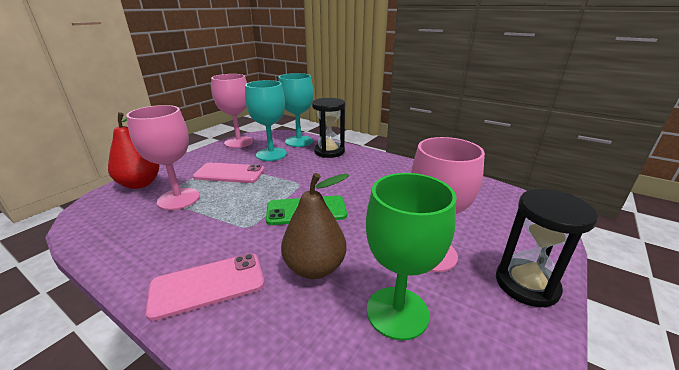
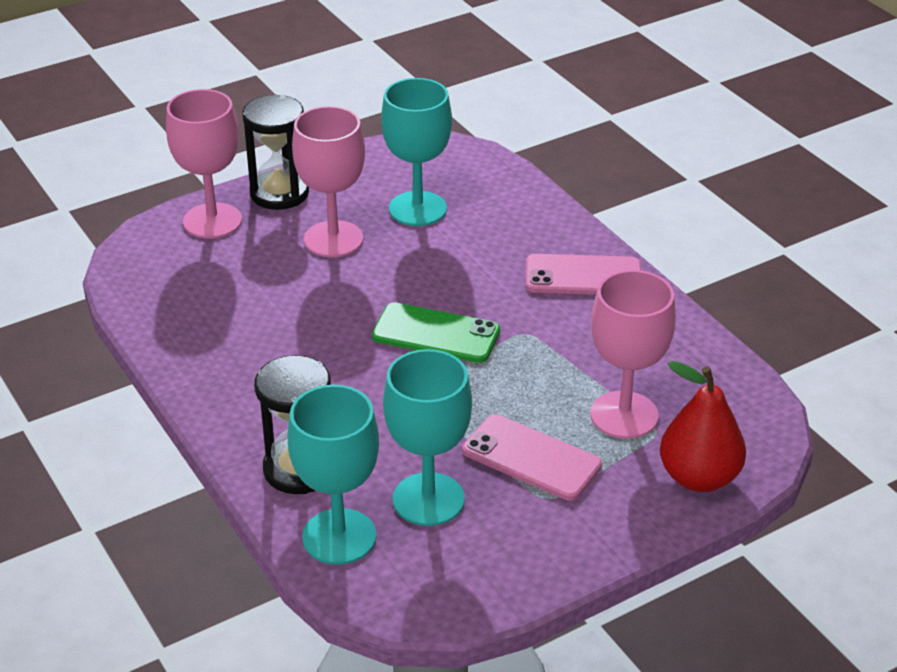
camera: 155 degrees left, 10 degrees up
pink goblet [211,74,253,148] -> pink goblet moved to [166,89,242,239]
brown pear [281,173,349,279] -> none
green goblet [366,173,456,340] -> turquoise goblet [381,78,452,226]

